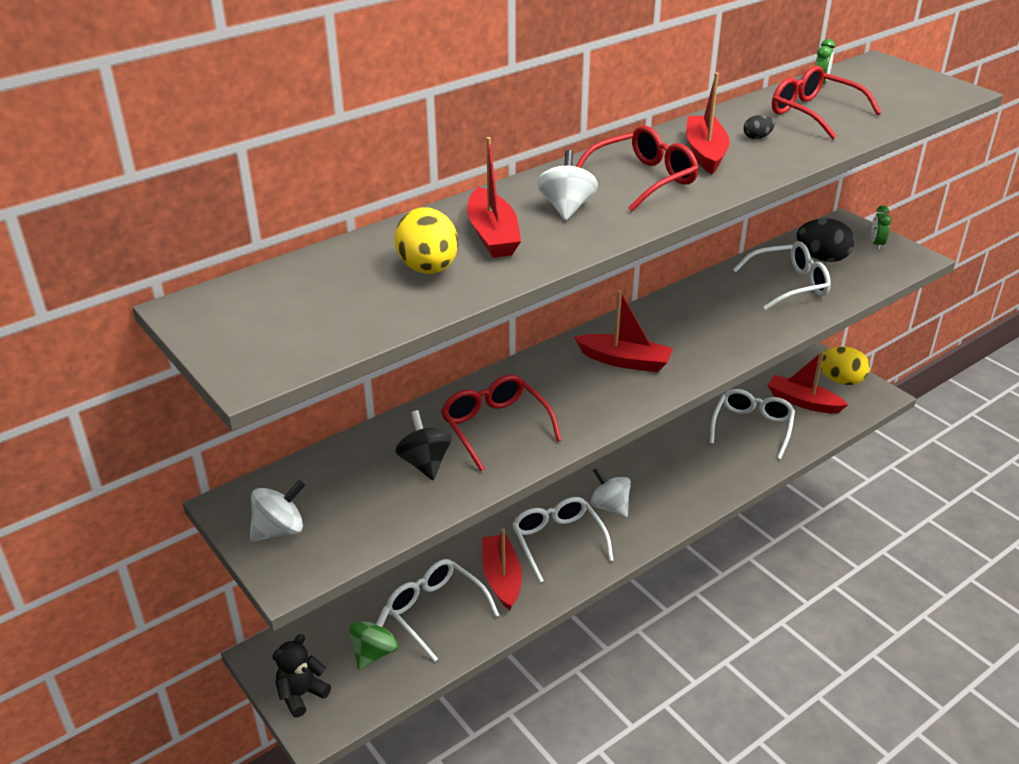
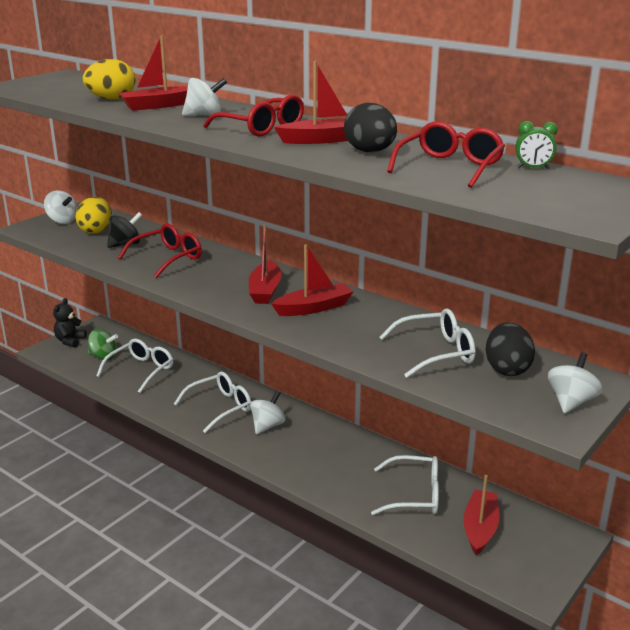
camera: 75 degrees right, 10 degrees down
black teddy bear [272,634,331,718] -> black teddy bear turned 105 degrees counterclockwise [53,298,87,348]
red boat [482,528,522,610] -> red boat moved to [271,245,353,316]
white glasses [733,241,831,310] -> white glasses turned 75 degrees counterclockwise [379,308,476,378]
black egg [744,115,774,139] -> black egg [344,103,397,152], size x2.18
yellow egg [818,346,870,385] -> yellow egg moved to [75,197,112,234]
green clock [871,206,891,250] -> white spinning top [548,352,602,413]

